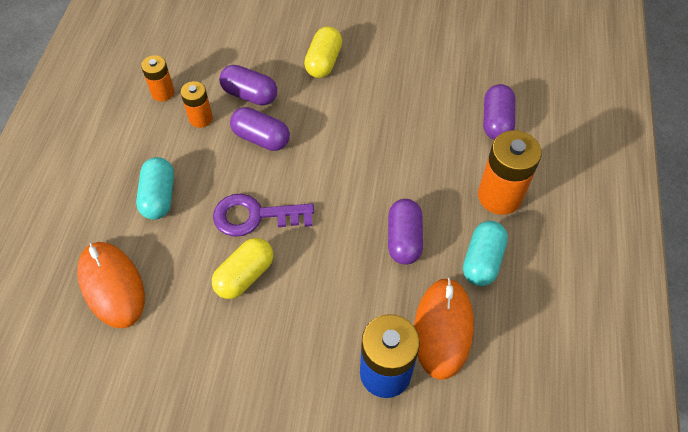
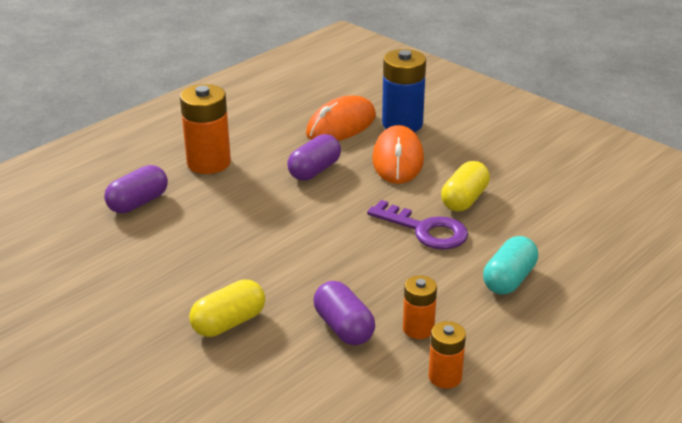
camera: 145 degrees left, 25 degrees down
orange mouse [77,242,145,328] -> orange mouse moved to [372,125,424,184]
yellow capsule [212,238,273,299] -> yellow capsule turned 45 degrees counterclockwise [441,161,490,212]
purple capsule [230,107,290,151] -> none
turquoise capsule [463,221,508,286] -> none

